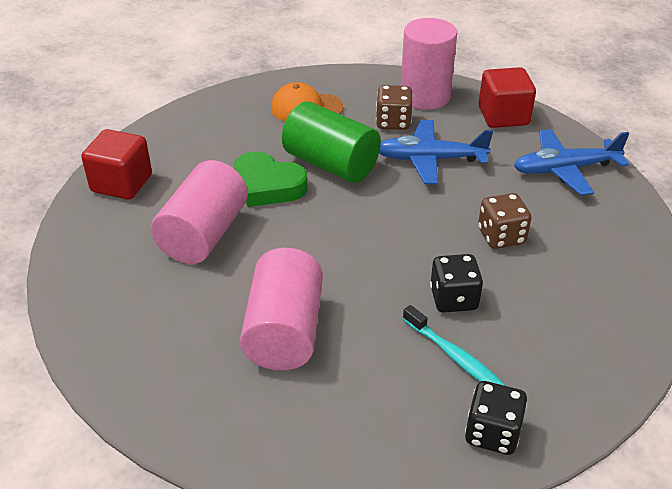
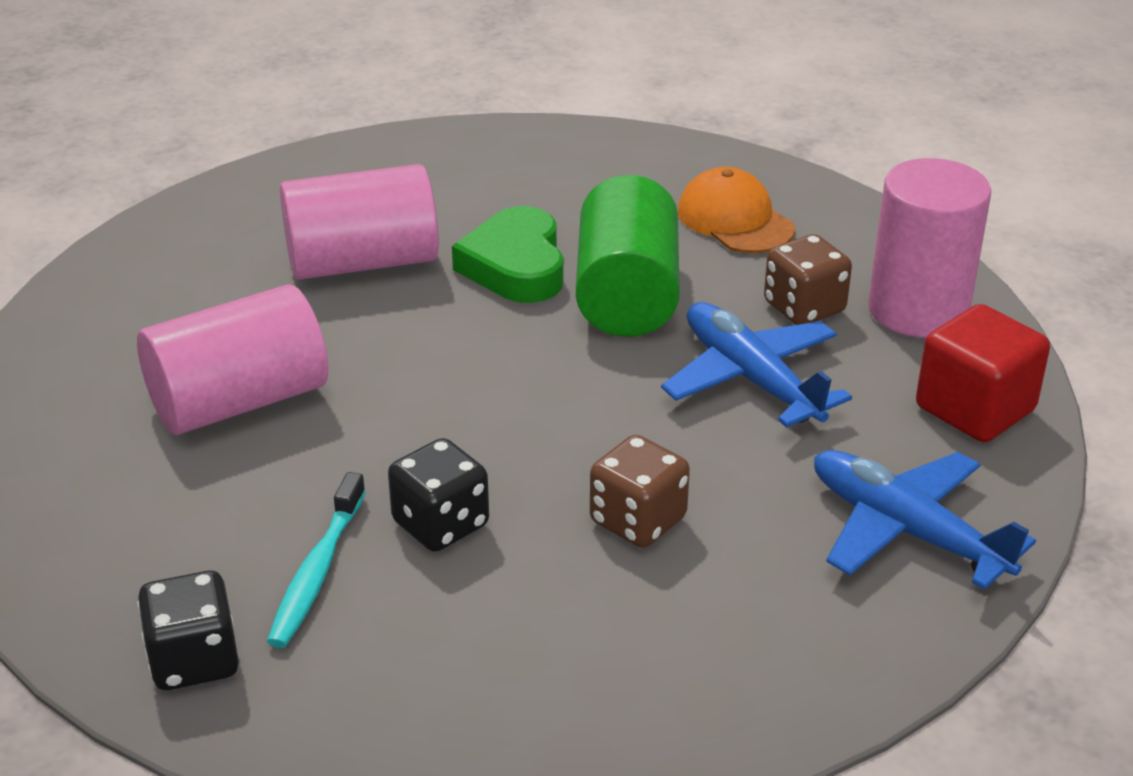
camera: 55 degrees right, 5 degrees down
red cube [81,129,152,200] -> none

